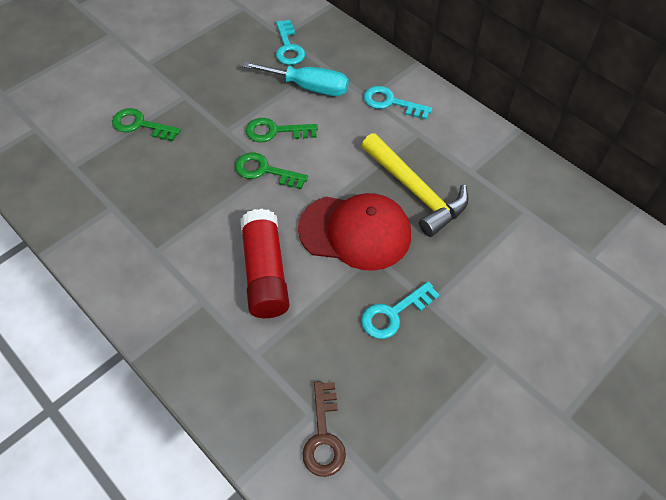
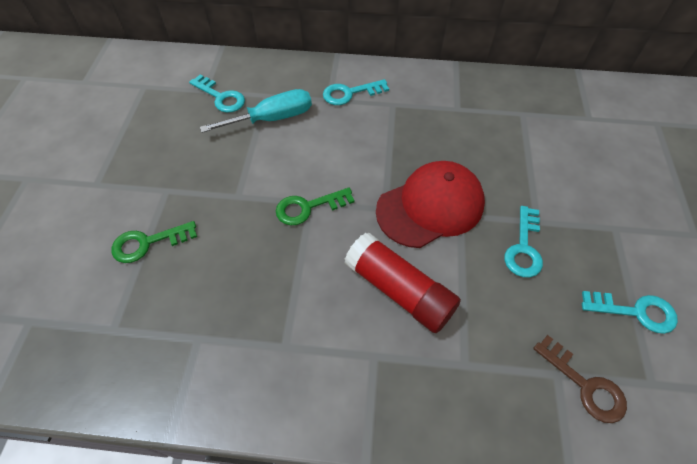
camera: 40 degrees left, 0 degrees up
green key [246,118,318,142] -> none
yellow hammer [362,133,469,237] -> none
none -> turquoise key [582,291,678,334]

